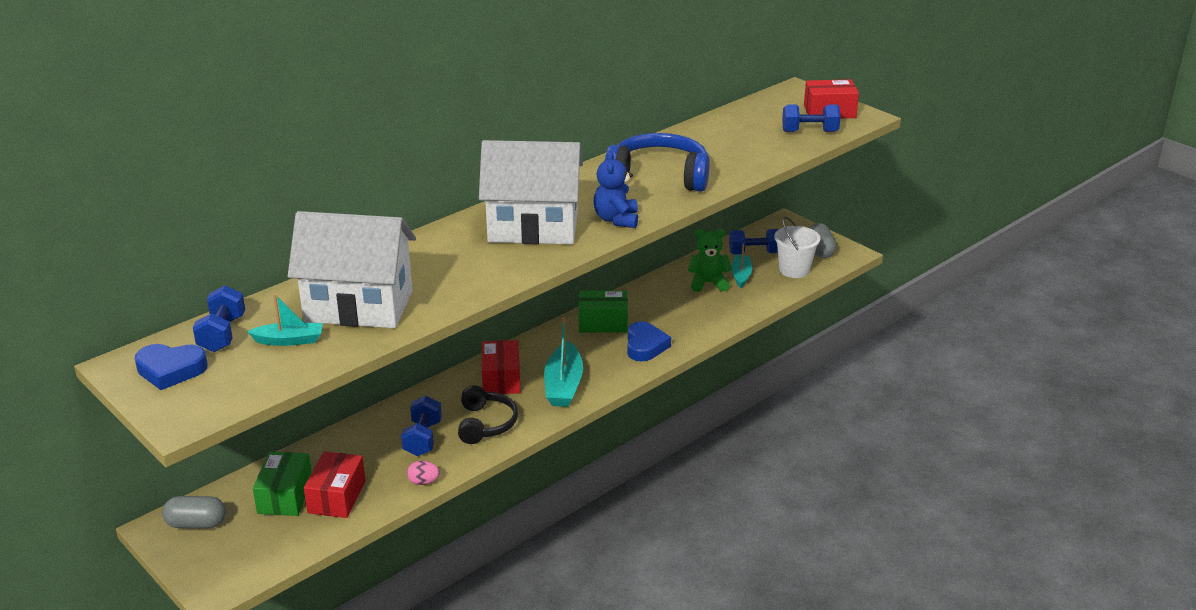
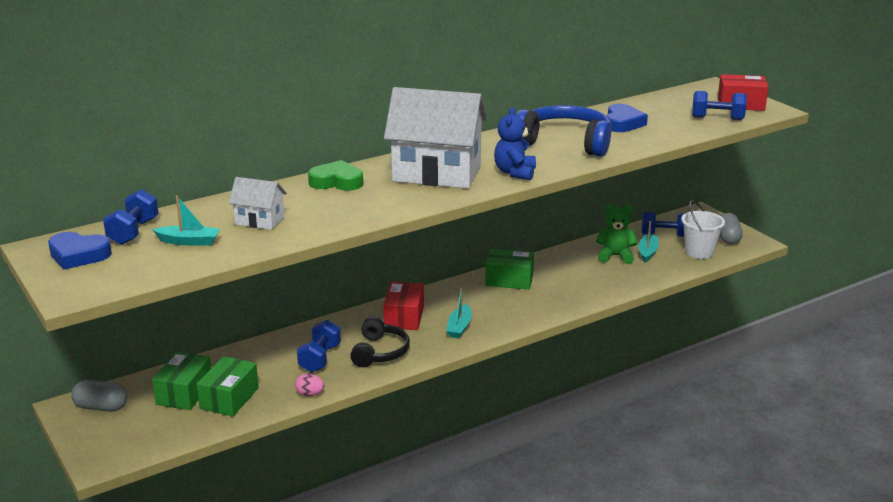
camera: 10 degrees right, 5 degrees down
white house [288,211,416,328] -> white house [229,177,287,230], size x0.48
red box [304,451,366,518] -> green box [197,356,259,417]
turquoise boat [544,317,583,407] -> turquoise boat [446,288,472,338], size x0.61
blue heart [627,321,671,362] -> blue heart moved to [607,104,648,132]
none -> green heart [308,160,363,191]

